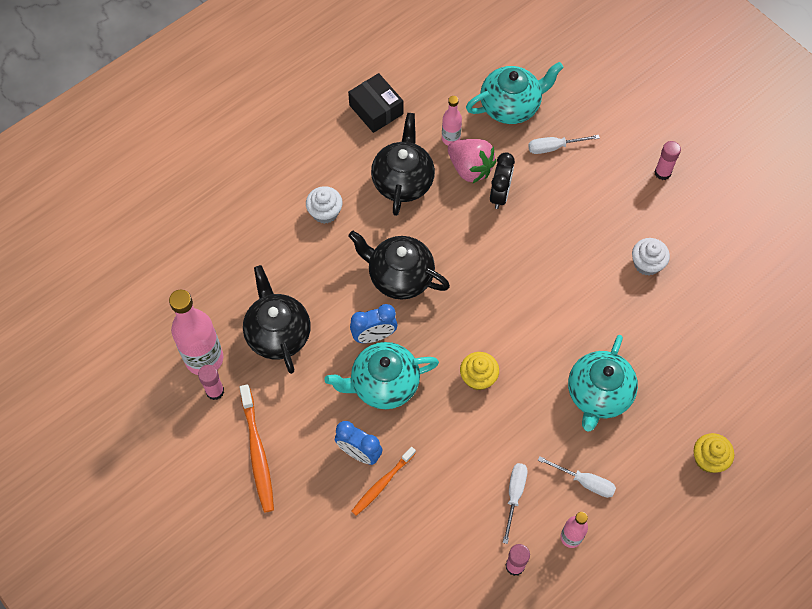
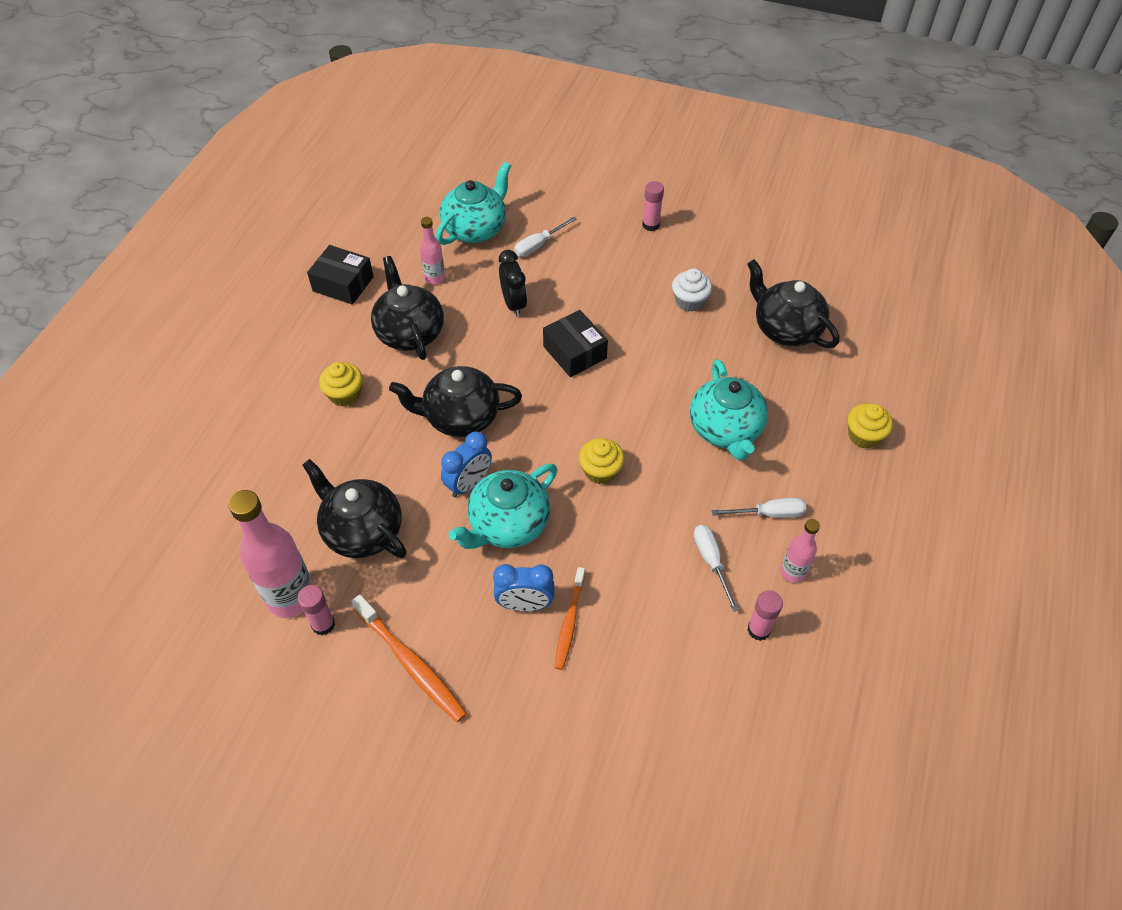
camera: 30 degrees left, 10 degrees down
white cupcake [306,186,343,224] -> yellow cupcake [319,362,363,407]
pink strawberry [448,139,496,183] -> none
none -> black box [543,310,608,377]
none -> black teapot [747,259,839,348]

